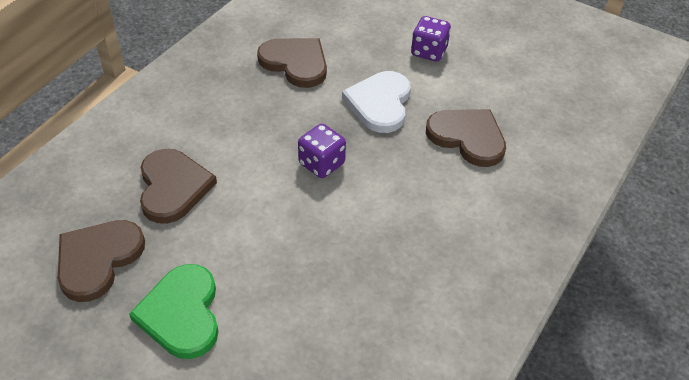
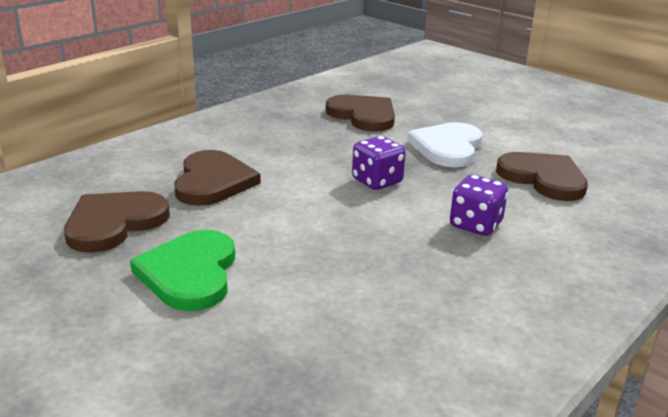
camera: 10 degrees right, 20 degrees down
purple dice [411,16,451,61] -> purple dice moved to [450,175,508,236]

